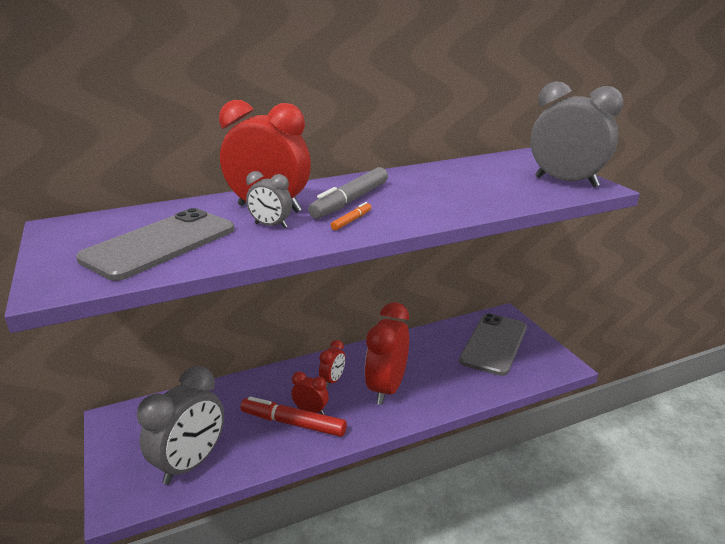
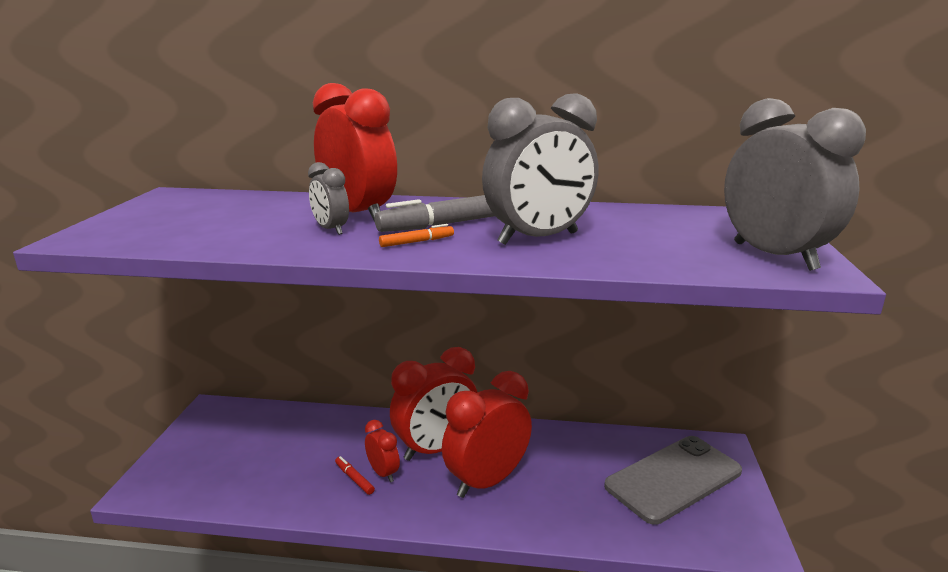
camera: 30 degrees right, 5 degrees down
grey phone [76,208,235,281] -> none
grey clock [137,366,224,485] -> grey clock moved to [482,93,599,245]
red marker [240,396,347,437] -> red marker [335,456,375,495], size x0.46
red clock [319,340,345,388] -> red clock [390,347,477,461], size x2.04

